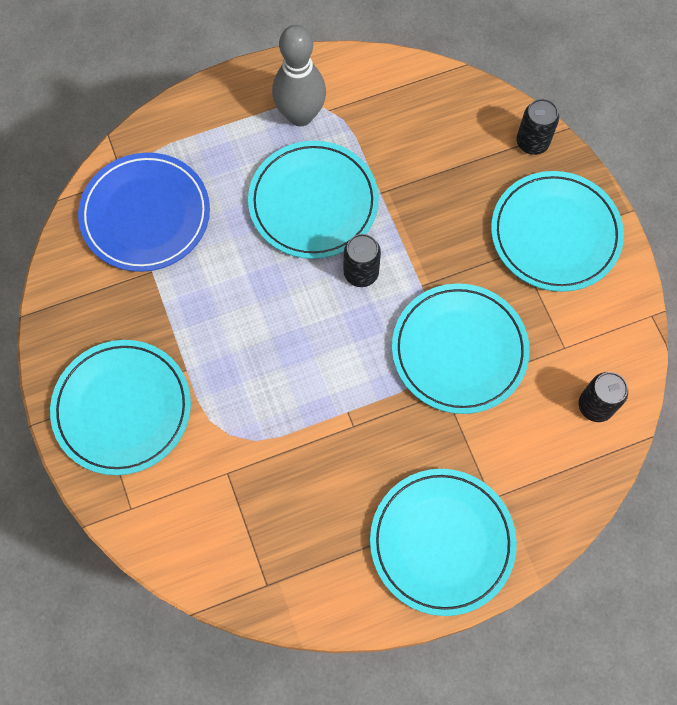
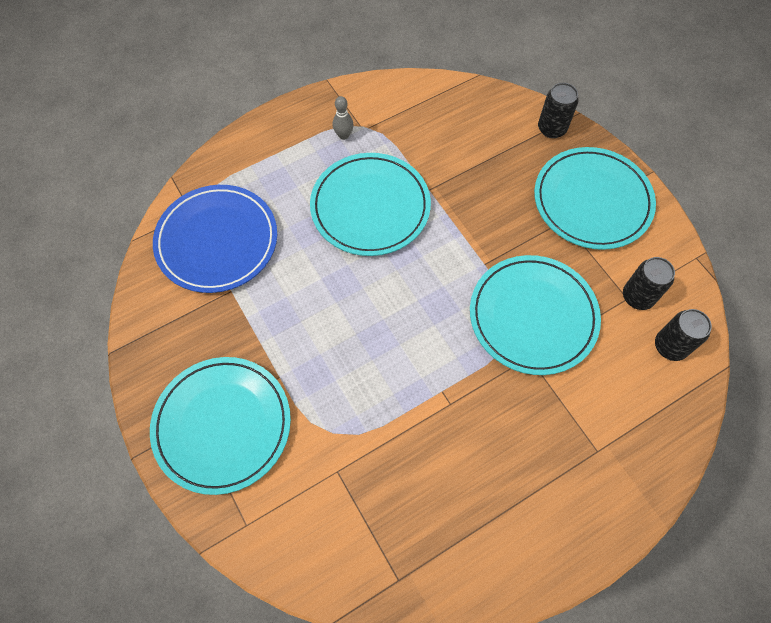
camera: 10 degrees left, 5 degrees down
grey bowling pin [272,25,326,126] -> grey bowling pin [333,96,353,140], size x0.44
black can [344,234,381,287] -> black can moved to [623,257,675,310]
turquoise plate [370,469,517,616] -> none

